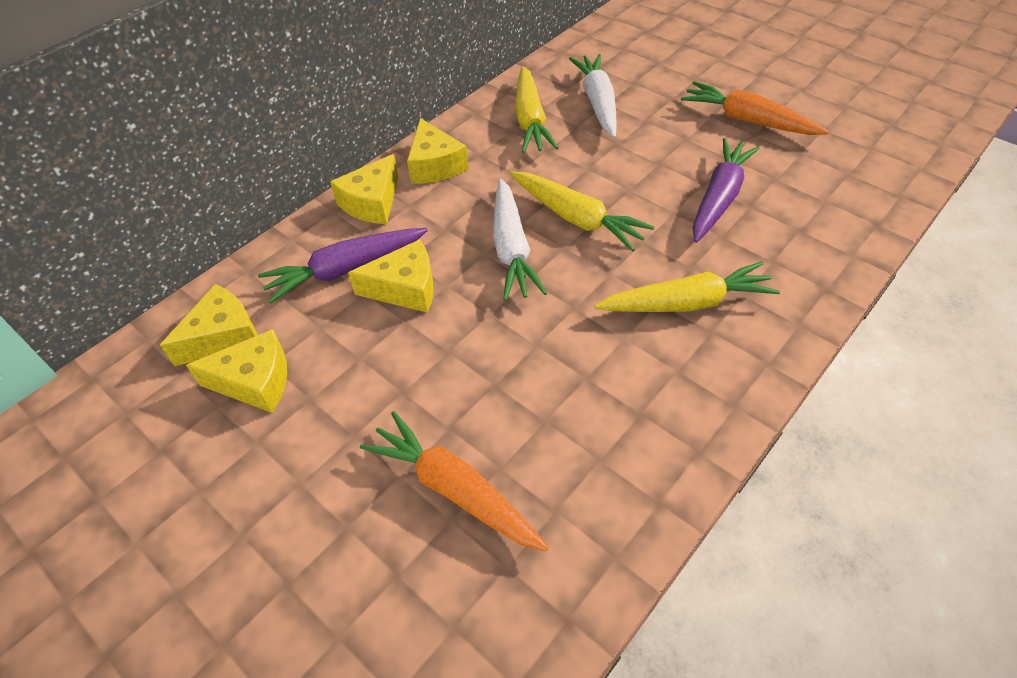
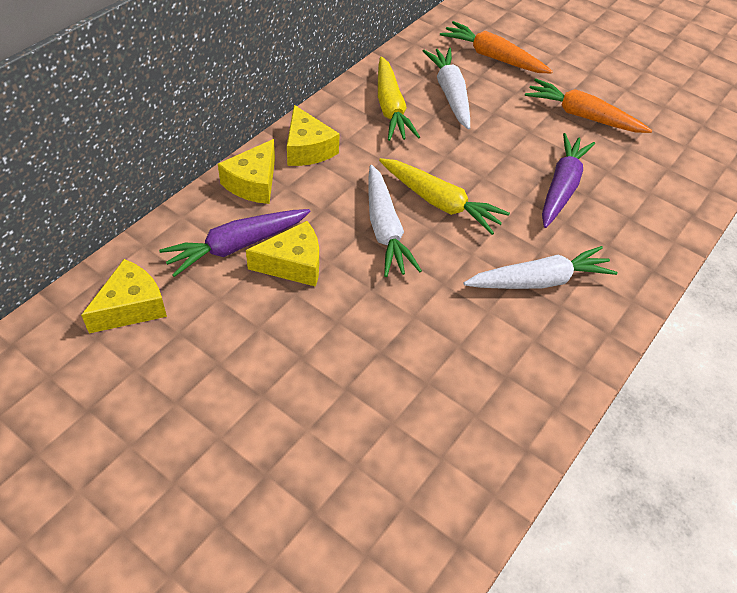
camera: 10 degrees left, 0 degrees up
yellow cheese [186,329,287,413] -> none
orange carrot [360,411,549,551] -> orange carrot moved to [440,21,553,74]
yellow carrot [595,262,780,312] -> white carrot [463,246,617,289]

